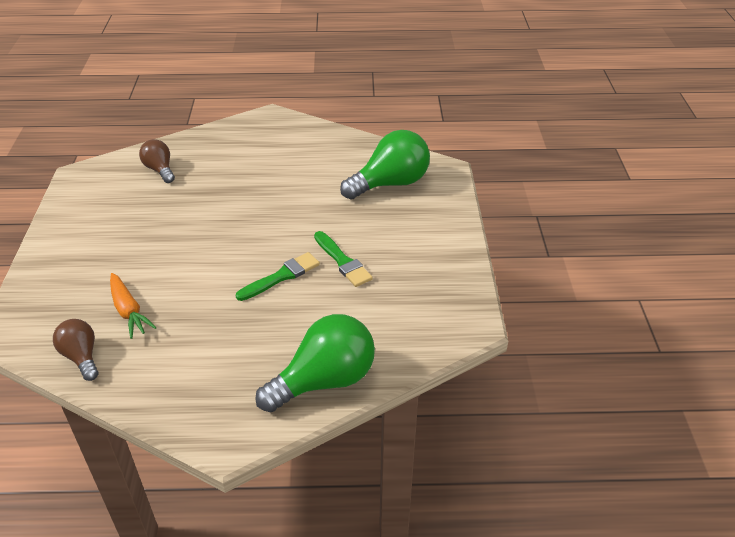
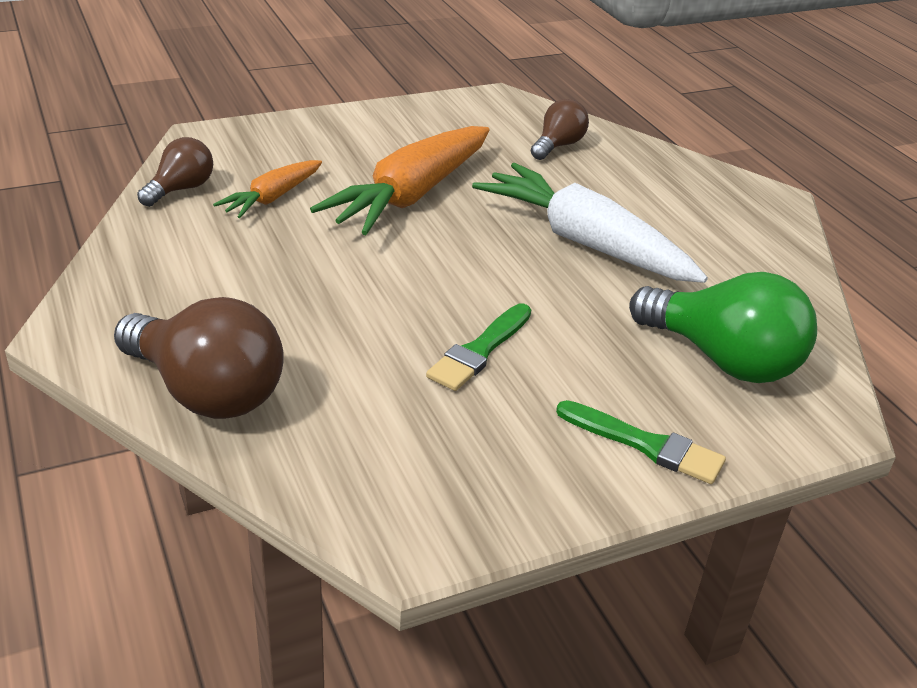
camera: 65 degrees right, 5 degrees down
green brush [236,252,320,301] -> green brush moved to [556,400,726,484]
green light bulb [255,314,375,412] -> brown light bulb [114,297,284,419]
none -> orange carrot [310,126,490,235]
none -> white carrot [472,163,708,283]

